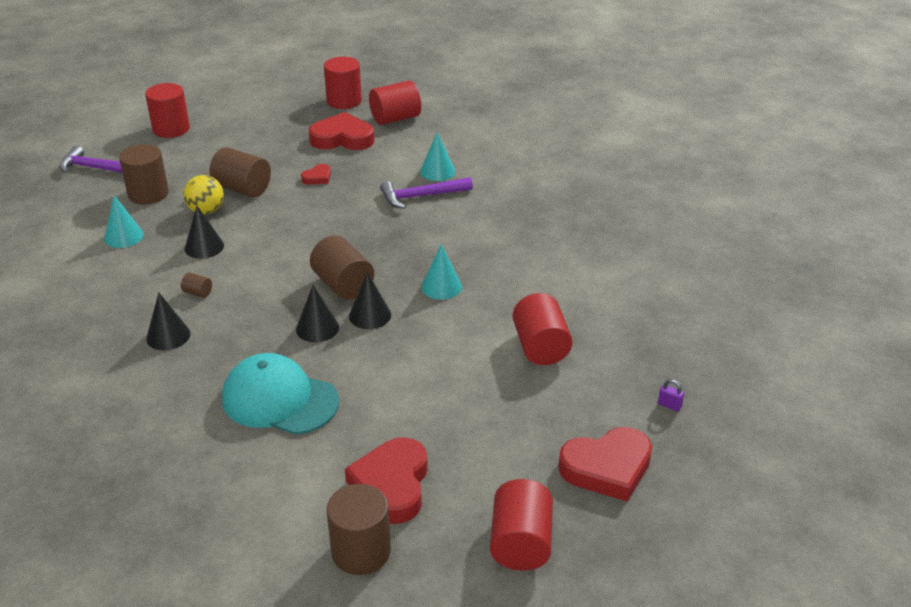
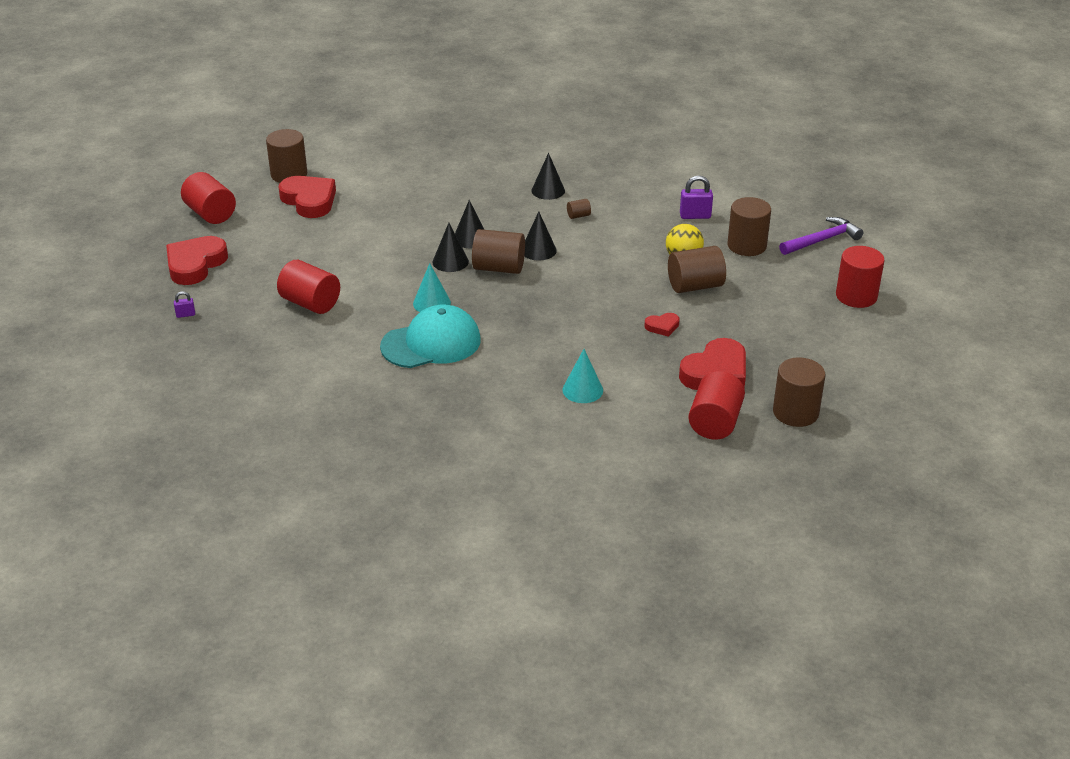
camera: 135 degrees right, 0 degrees up
turquoise cone [104,195,144,248] -> purple padlock [680,175,713,219]
black cone [184,206,224,259] -> black cone moved to [524,212,557,260]
turquoise cap [222,353,339,435] -> turquoise cap moved to [380,305,481,368]
red heart [301,164,331,185] -> red heart turned 105 degrees counterclockwise [644,313,680,337]
red cylinder [324,57,362,109] -> brown cylinder [773,357,825,427]
purple hammer [380,177,473,209] -> none

